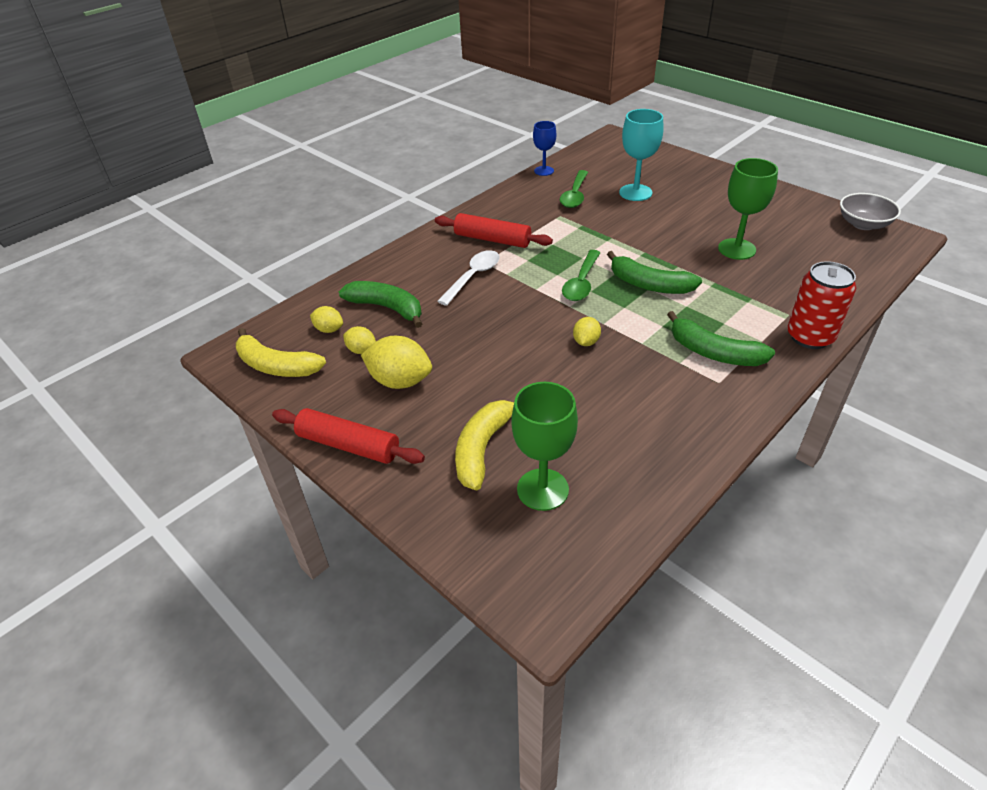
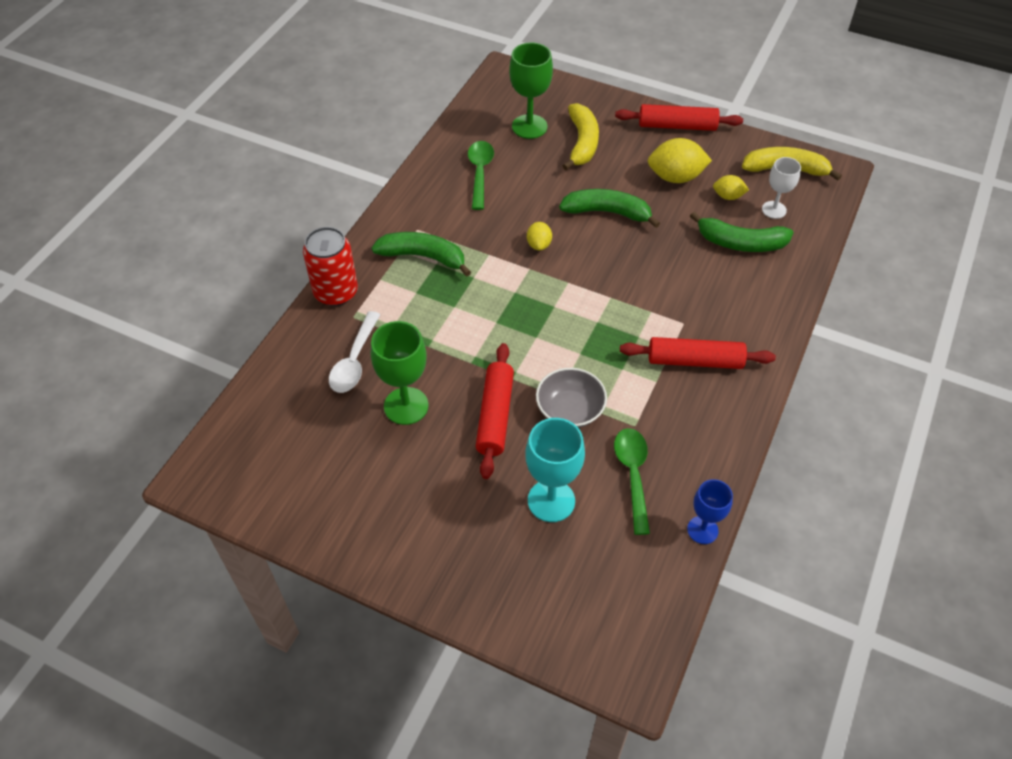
camera: 160 degrees right, 10 degrees up
yellow lemon [310,306,343,333] -> white goblet [762,157,801,219]
white spoon [437,250,500,306] -> white spoon moved to [329,311,381,393]
green spoon [562,250,601,301] -> green spoon moved to [468,141,494,210]
green banana [607,251,702,294] -> green banana moved to [559,189,660,228]
grey bowl [840,193,901,230] -> grey bowl moved to [536,368,607,428]
none -> red rolling pin [476,343,514,479]

